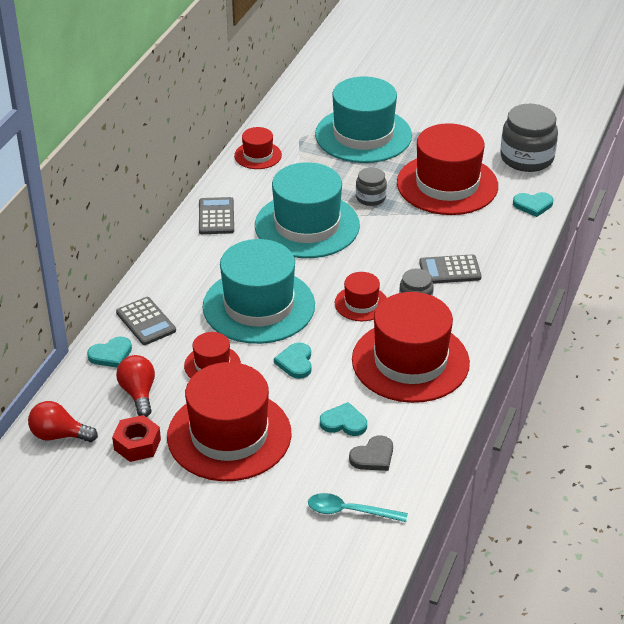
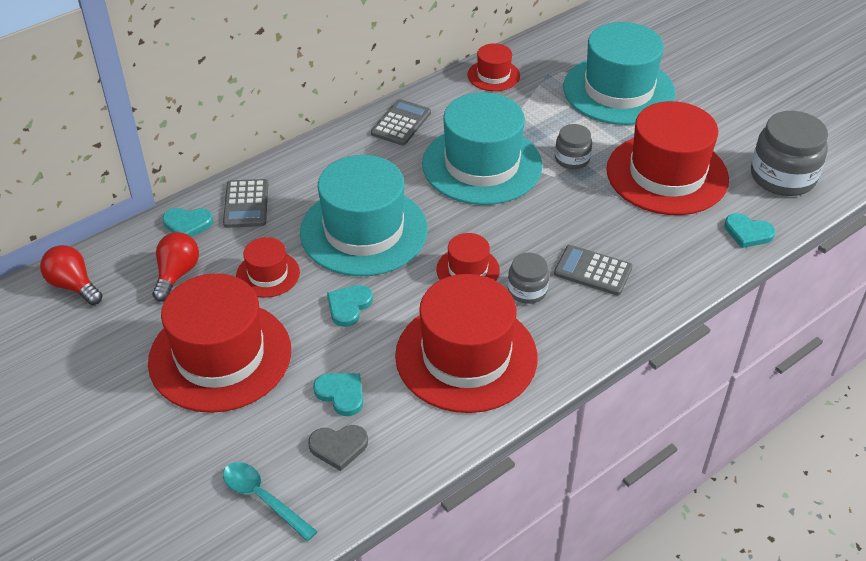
camera: 30 degrees right, 5 degrees up
red nut [112,415,161,462] -> none

